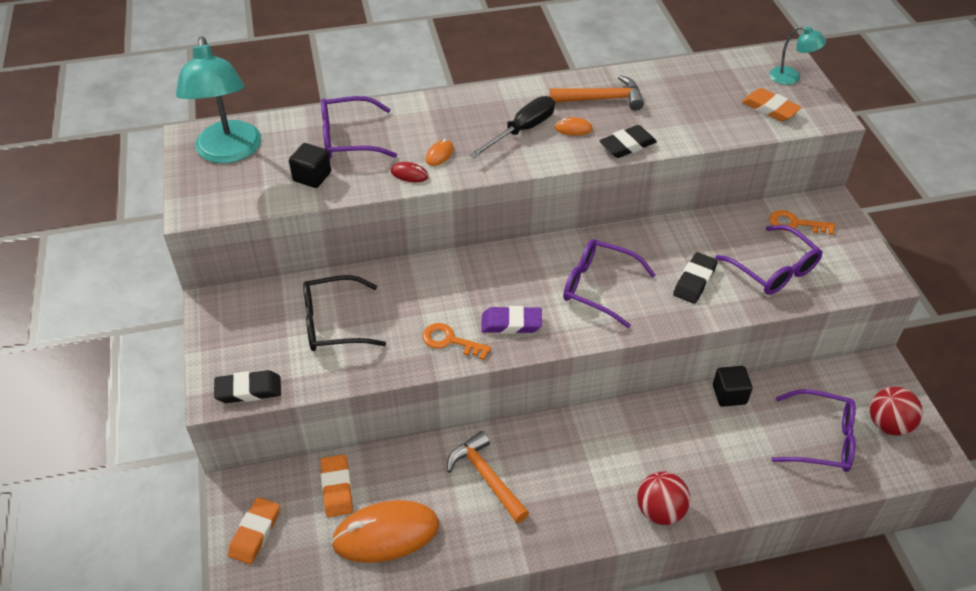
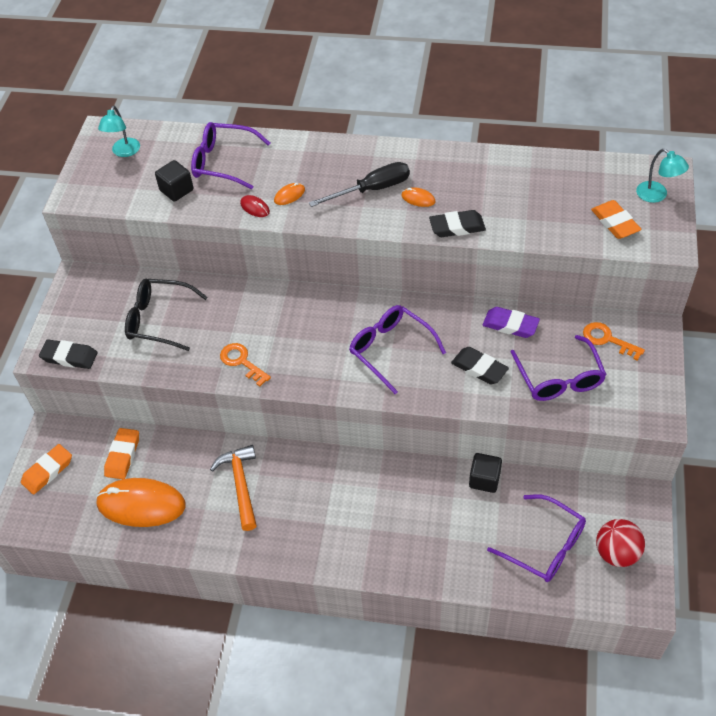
camera: 25 degrees right, 5 degrees up
turquoise lamp [176,36,261,164] -> turquoise lamp [98,106,140,157], size x0.49
purple eraser [481,306,542,334] -> purple eraser moved to [483,307,540,338]
orange hammer [550,75,644,110] -> none
red ball [637,471,690,525] -> none
black eraser [673,252,718,304] -> black eraser turned 75 degrees clockwise [451,347,509,384]

